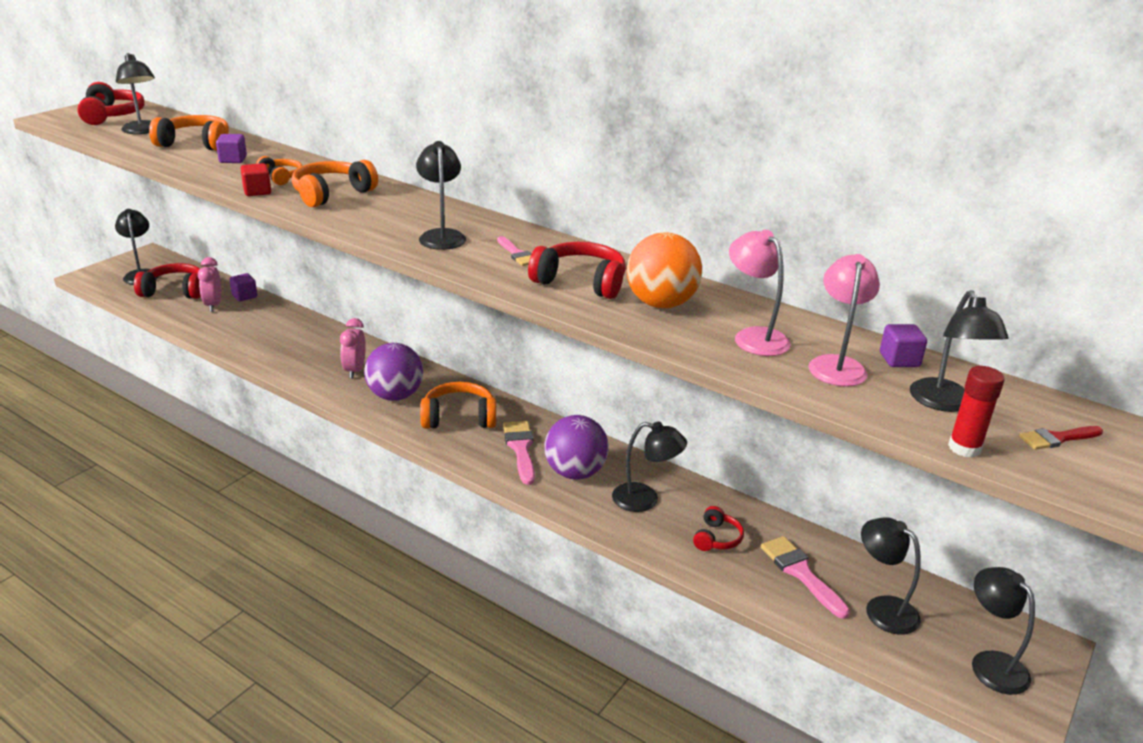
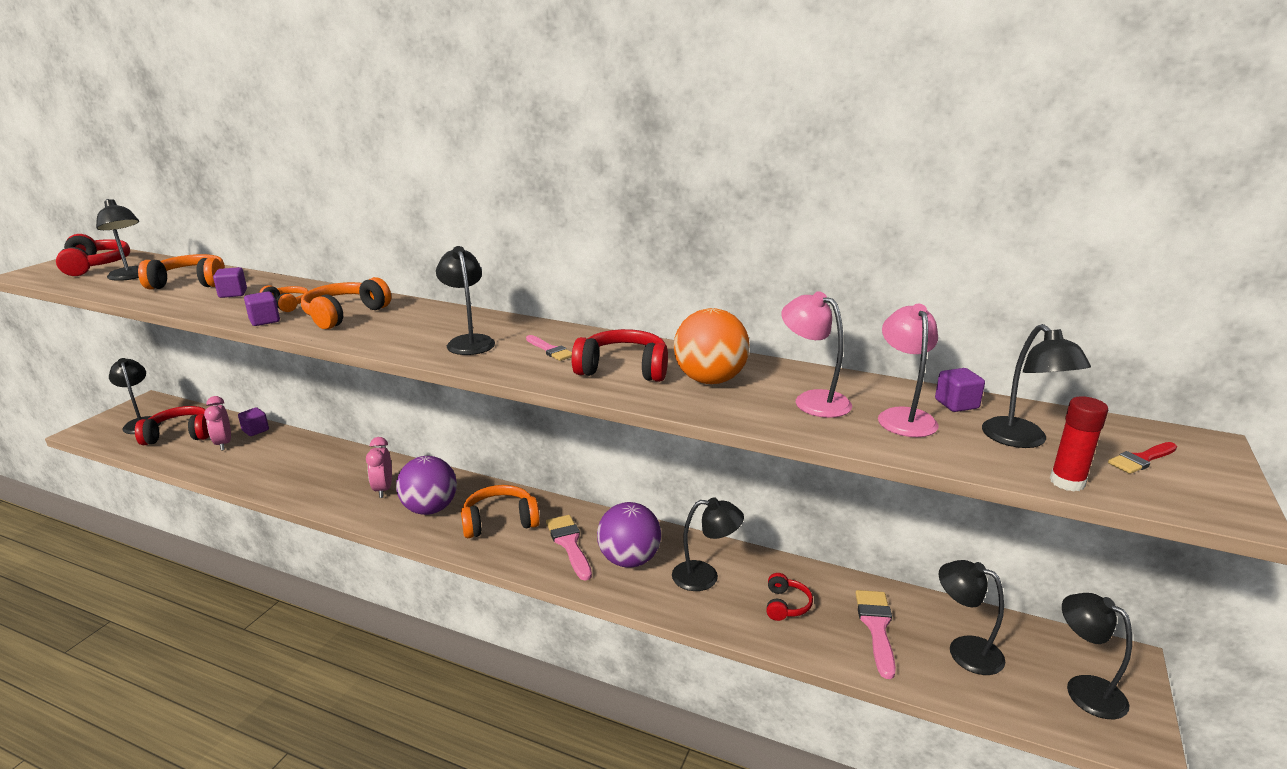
camera: 10 degrees left, 5 degrees down
red cube [240,163,271,196] -> purple cube [244,292,280,326]
pink brush [761,536,850,619] -> pink brush turned 45 degrees clockwise [855,590,896,679]

